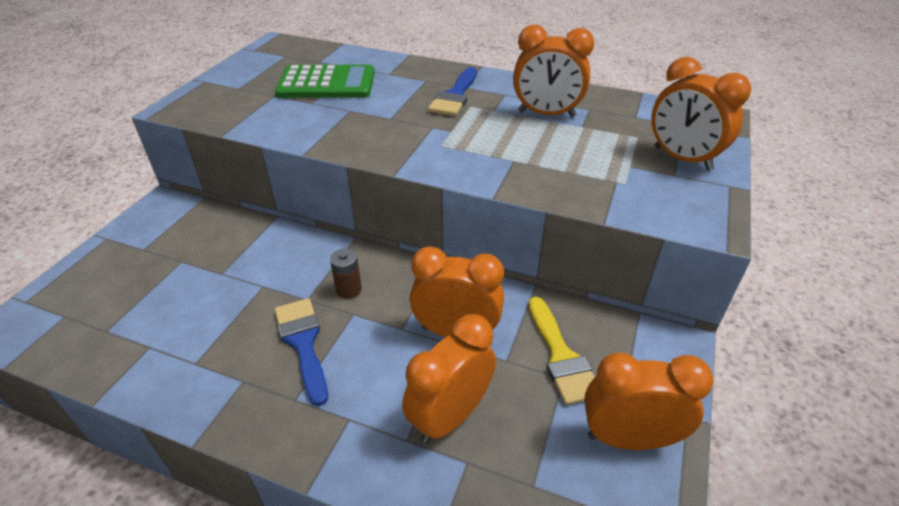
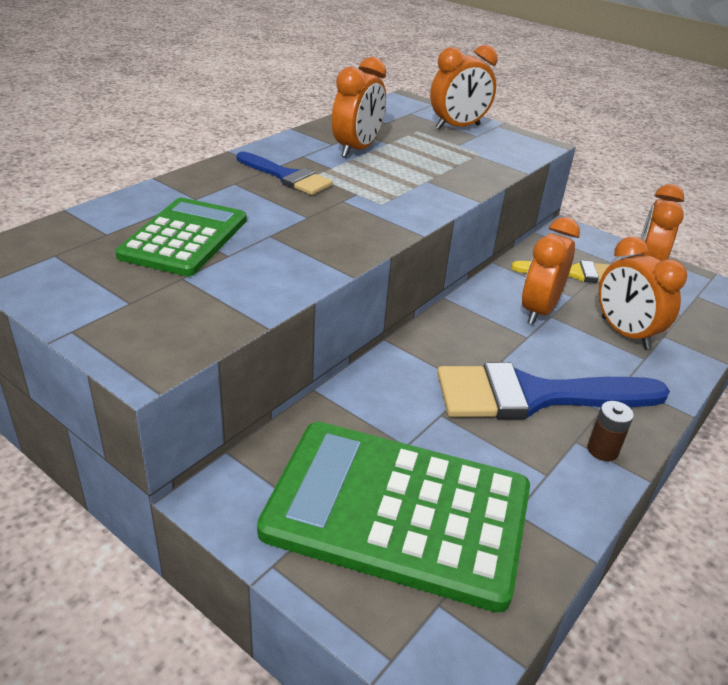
camera: 75 degrees left, 5 degrees down
blue brush [275,298,328,406] -> blue brush [437,363,670,419], size x1.75
brown battery [330,249,362,299] -> brown battery moved to [588,401,634,461]
none -> green calculator [257,422,530,613]

